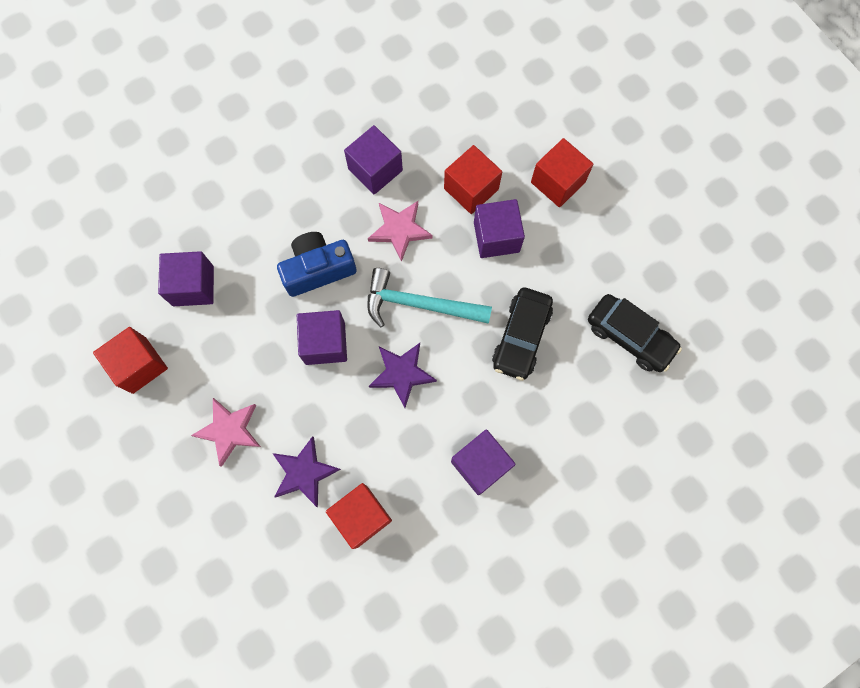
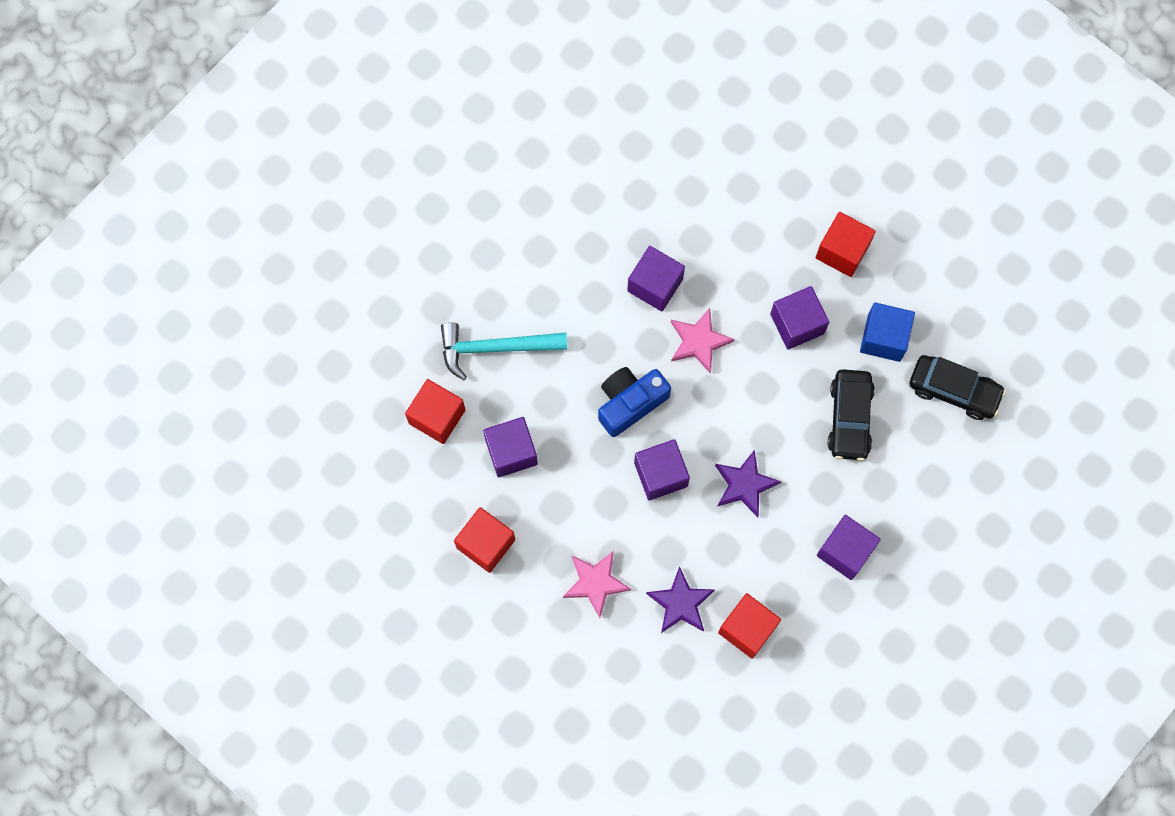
camera: 15 degrees left, 0 degrees up
turquoise hammer [367,268,492,327] -> turquoise hammer moved to [441,322,567,380]
red cube [444,145,502,214] -> red cube moved to [405,379,465,444]
none -> blue cube [860,302,915,362]

